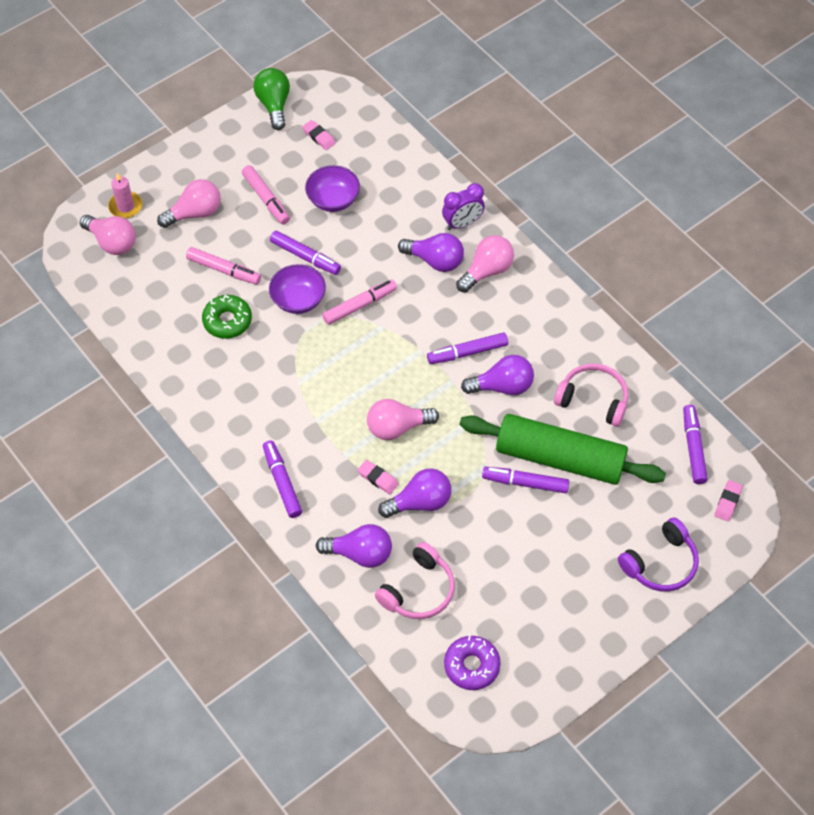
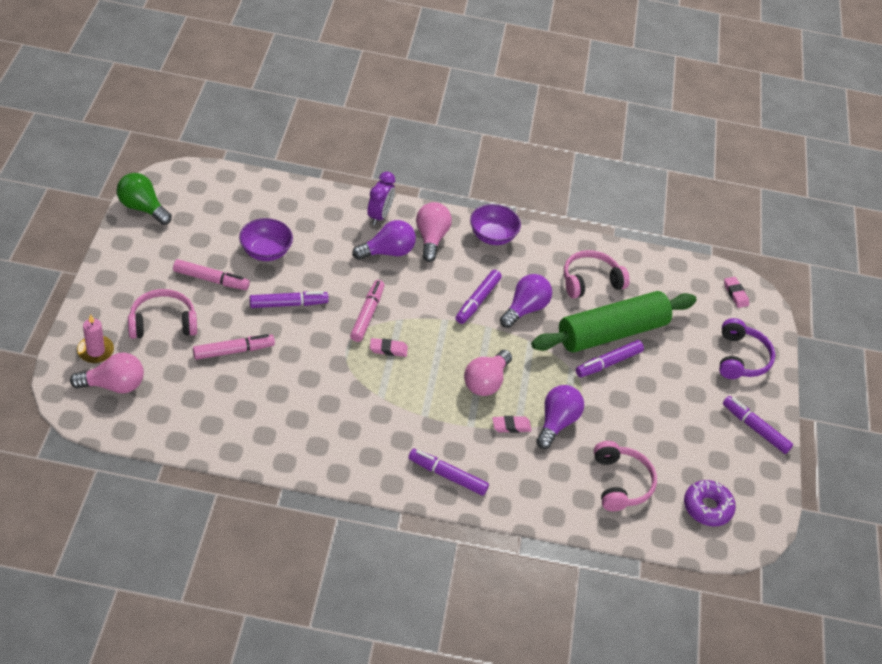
camera: 50 degrees left, 10 degrees down
pink light bulb [157,179,221,228] -> pink headphones [128,289,197,339]
green donut [202,295,252,339] -> none
purple bowl [269,264,326,314] -> purple bowl moved to [470,204,521,245]
pink eraser [302,120,336,150] -> pink eraser moved to [370,338,408,357]
purple light bulb [316,524,392,568] -> none
purple marker [683,405,708,484] -> purple marker moved to [723,396,793,454]

